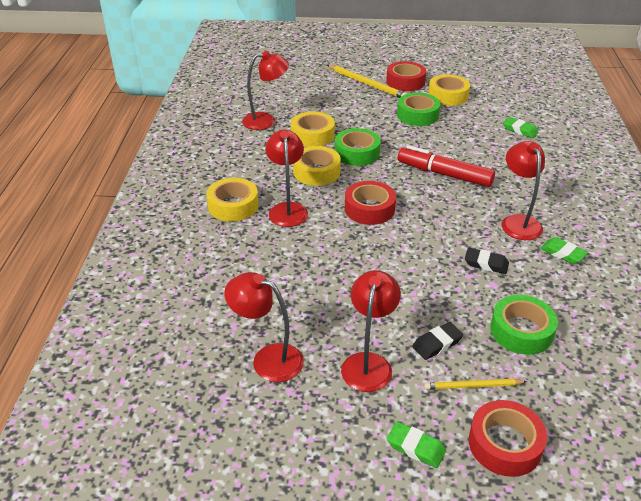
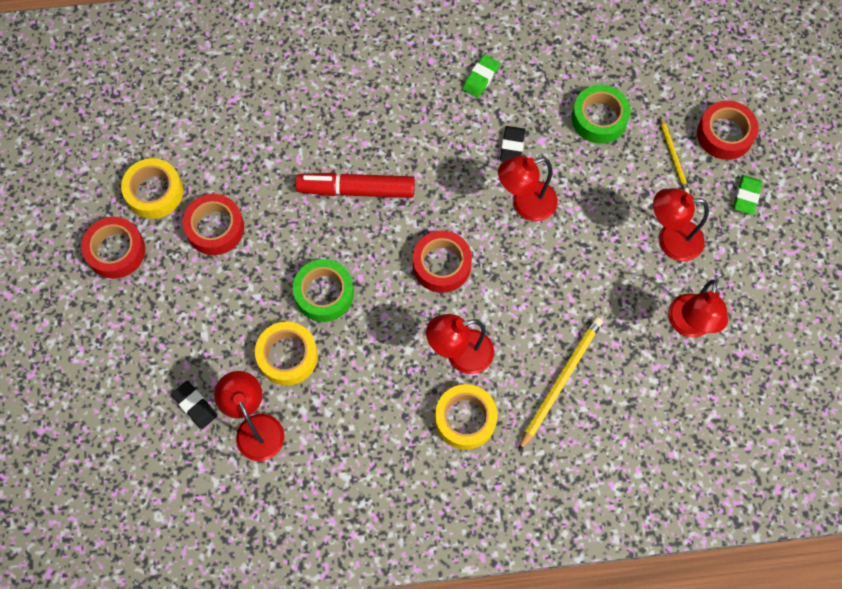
camera: 100 degrees left, 30 degrees up
yellow tape [293,146,341,186] -> none
yellow pencil [327,65,407,98] -> yellow pencil moved to [518,317,603,452]
green tape [397,93,440,126] -> red tape [183,194,244,255]
red marker [398,145,495,187] -> red marker turned 75 degrees clockwise [295,172,415,198]
black eraser [412,322,463,360] -> black eraser moved to [171,381,218,429]
red lamp [502,141,545,240] -> red lamp moved to [498,156,557,221]
green eraser [503,117,539,138] -> none

